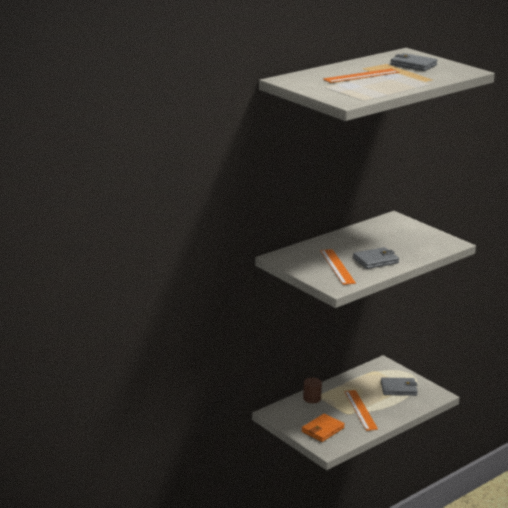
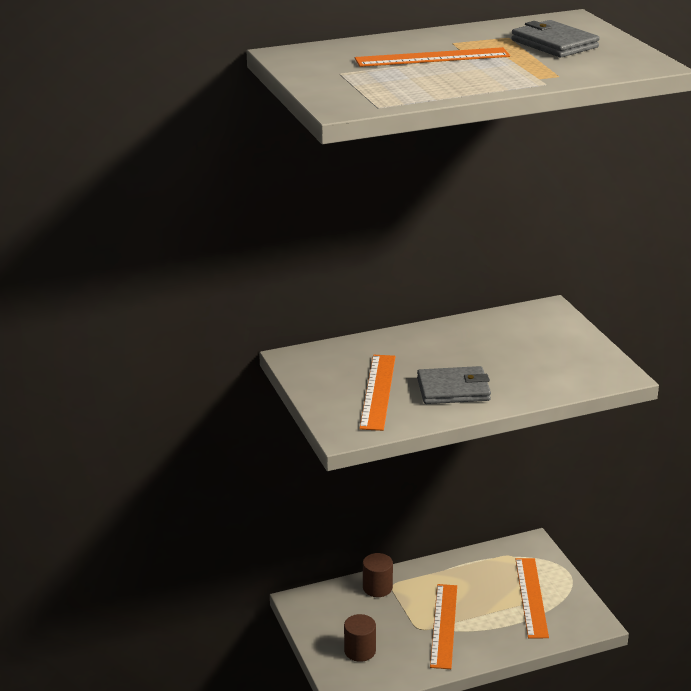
camera: 20 degrees right, 5 degrees up
orange wallet [301,413,345,442] -> brown cylinder [344,614,376,662]
grey wallet [381,378,418,396] -> orange ruler [515,558,549,638]

